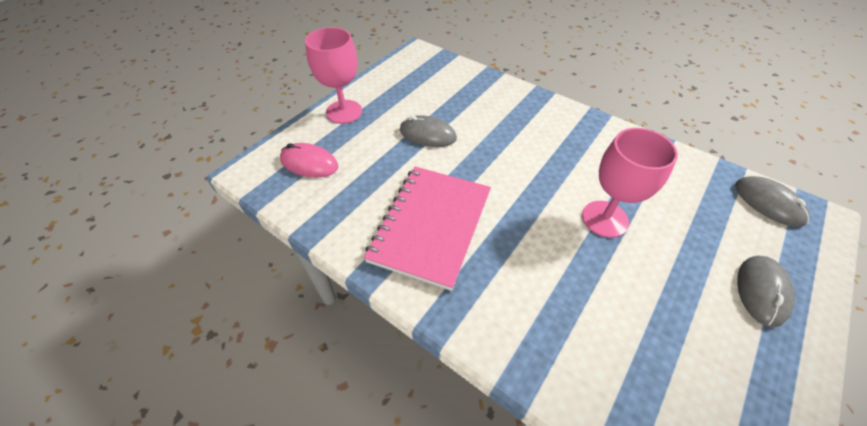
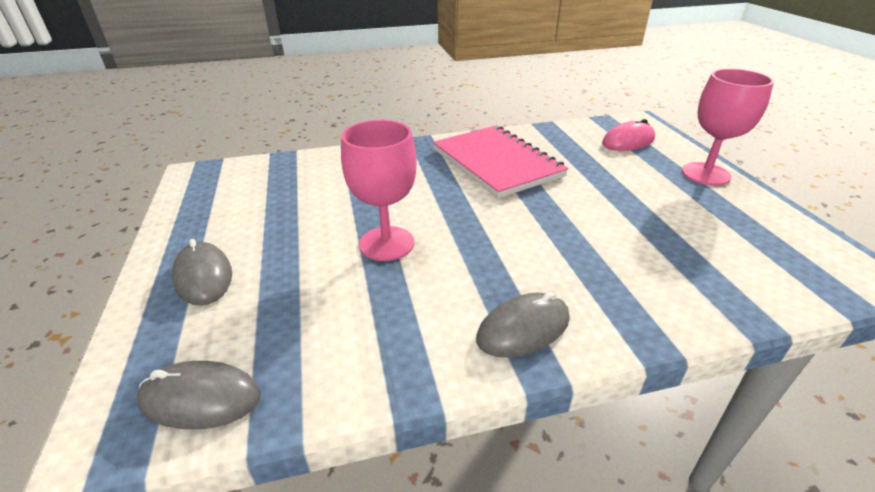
camera: 130 degrees right, 15 degrees down
grey mouse [400,115,457,147] -> grey mouse moved to [476,292,570,358]

